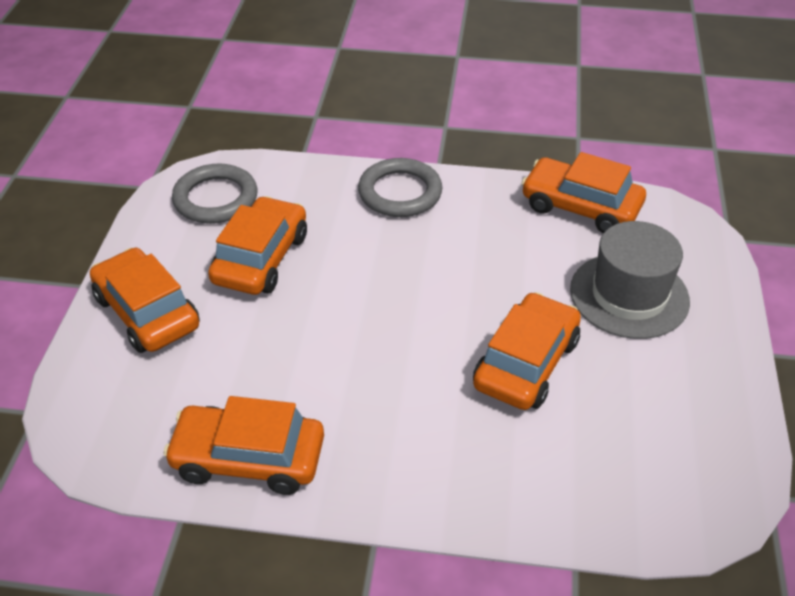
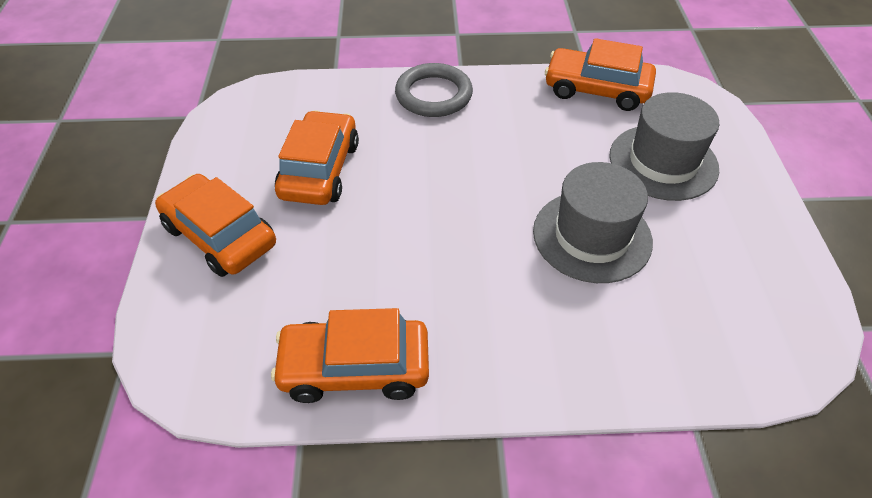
camera: 10 degrees left, 5 degrees up
grey ring [172,164,257,224] -> none
orange car [473,292,581,410] -> grey hat [533,162,653,283]

